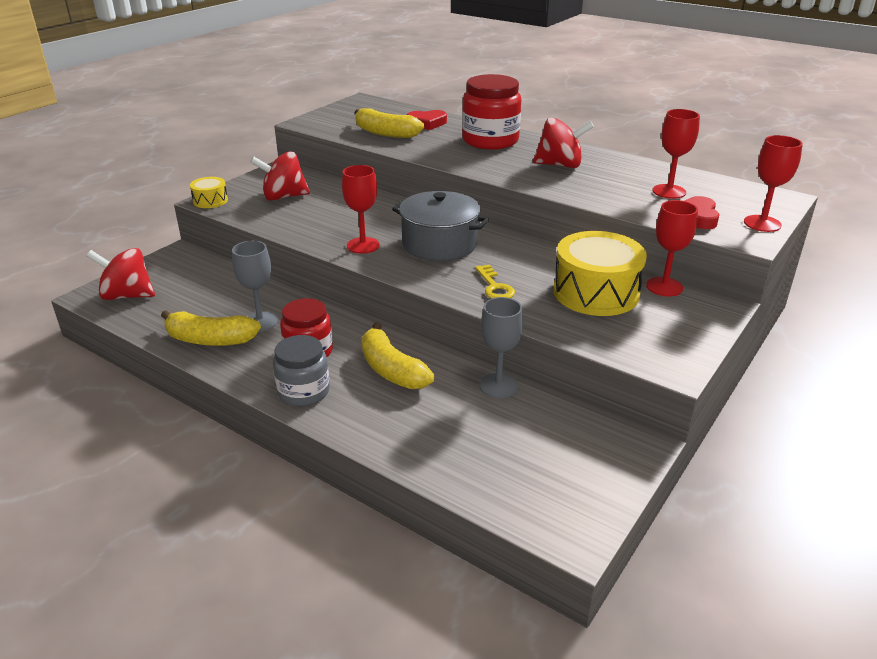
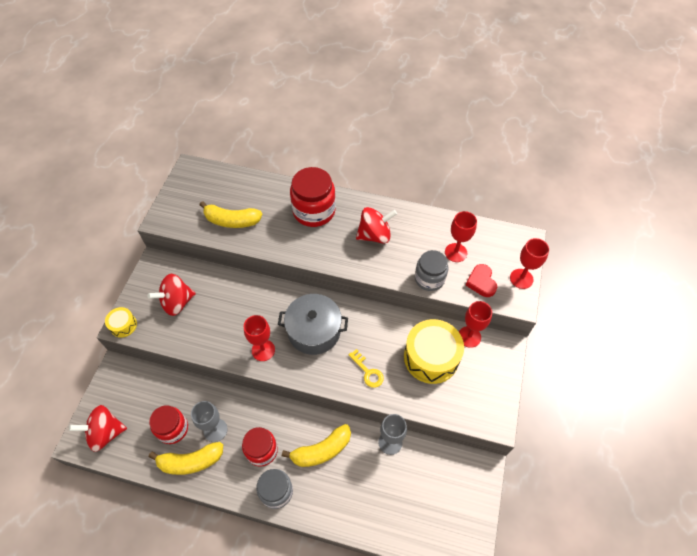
camera: 20 degrees left, 25 degrees up
yellow banana [361,323,434,389] -> yellow banana turned 60 degrees counterclockwise [282,424,351,467]
red heart [407,110,447,130] -> none
none -> red jar [149,405,188,444]
none -> grey jar [415,250,448,291]

